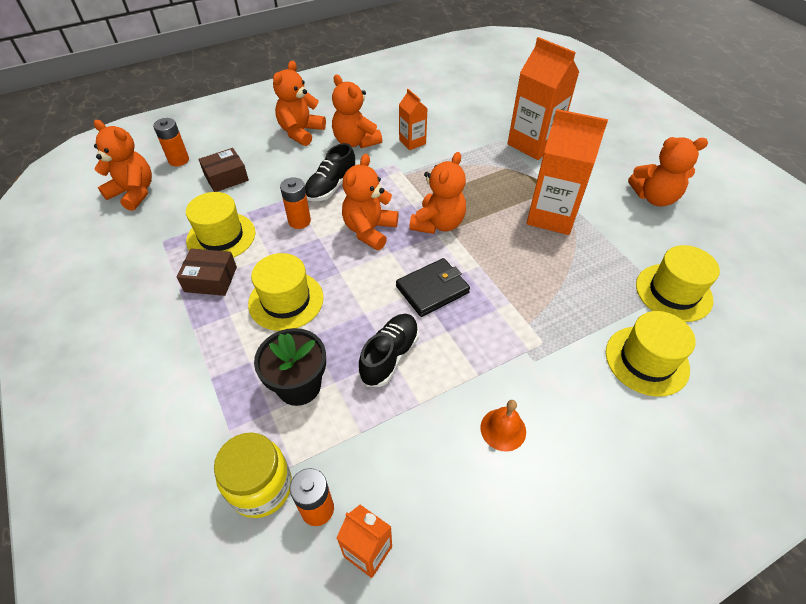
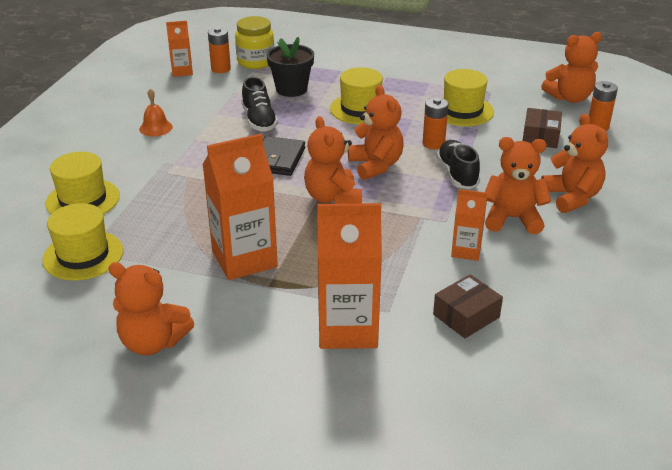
camera: 135 degrees right, 15 degrees down
brown box [177,248,237,296] -> brown box moved to [433,274,503,338]
orange teddy bear [628,137,708,207] -> orange teddy bear turned 120 degrees counterclockwise [108,262,194,355]

